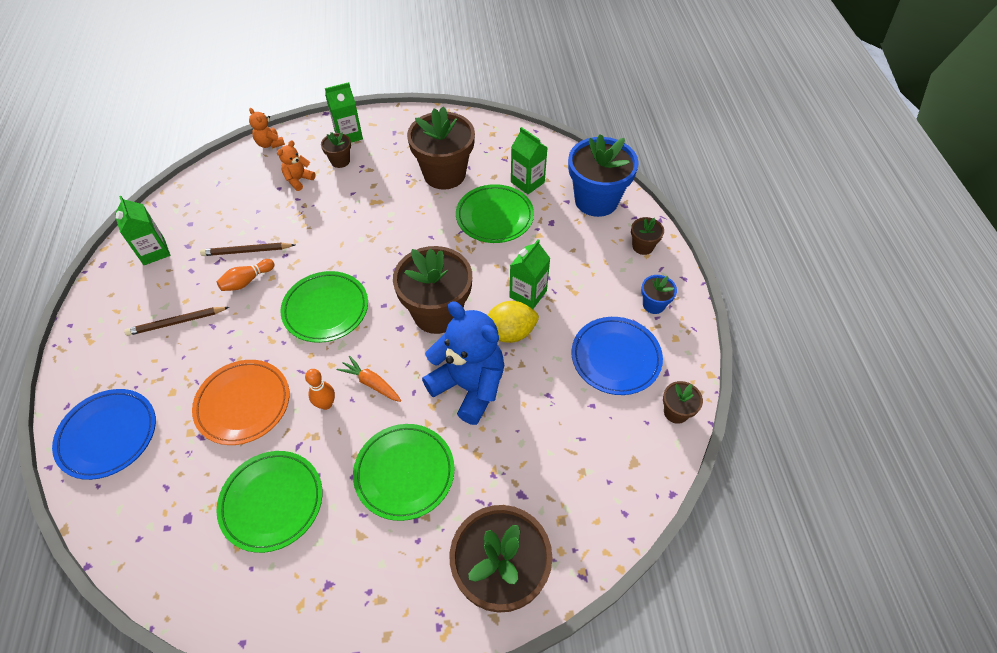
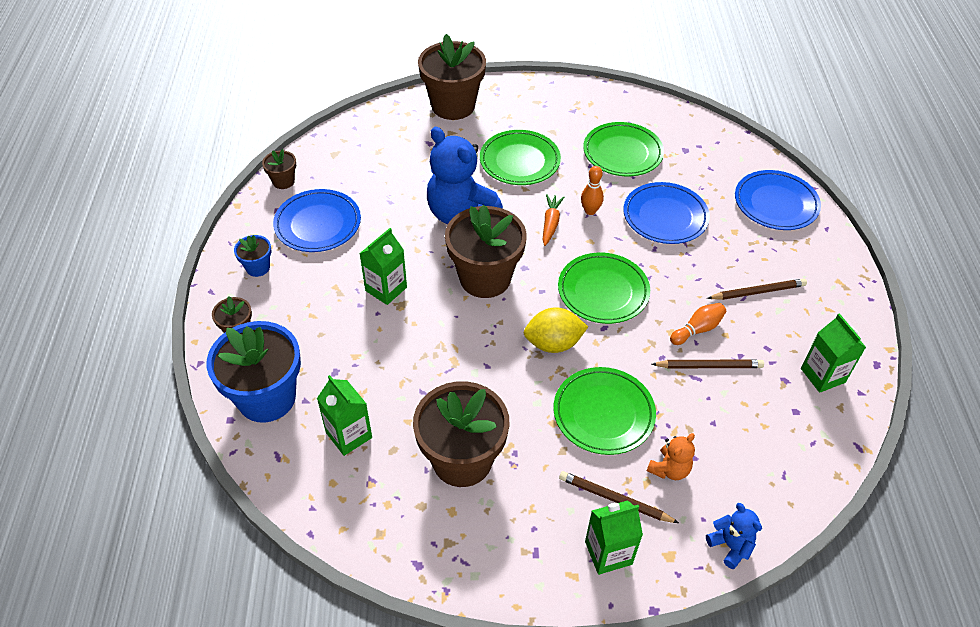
camera: 175 degrees left, 5 degrees down
orange plate [192,360,290,445] -> blue plate [623,182,710,244]
orange teddy bear [249,108,285,148] -> blue teddy bear [706,503,762,569]
brown flower pot [321,132,351,168] -> brown pencil [559,471,679,523]
orange carrot [337,355,401,402] -> orange carrot turned 120 degrees counterclockwise [542,194,564,246]
green plate [456,184,534,243] -> green plate moved to [553,367,656,455]
yellow lemon [488,301,539,343] -> yellow lemon moved to [523,307,588,353]

